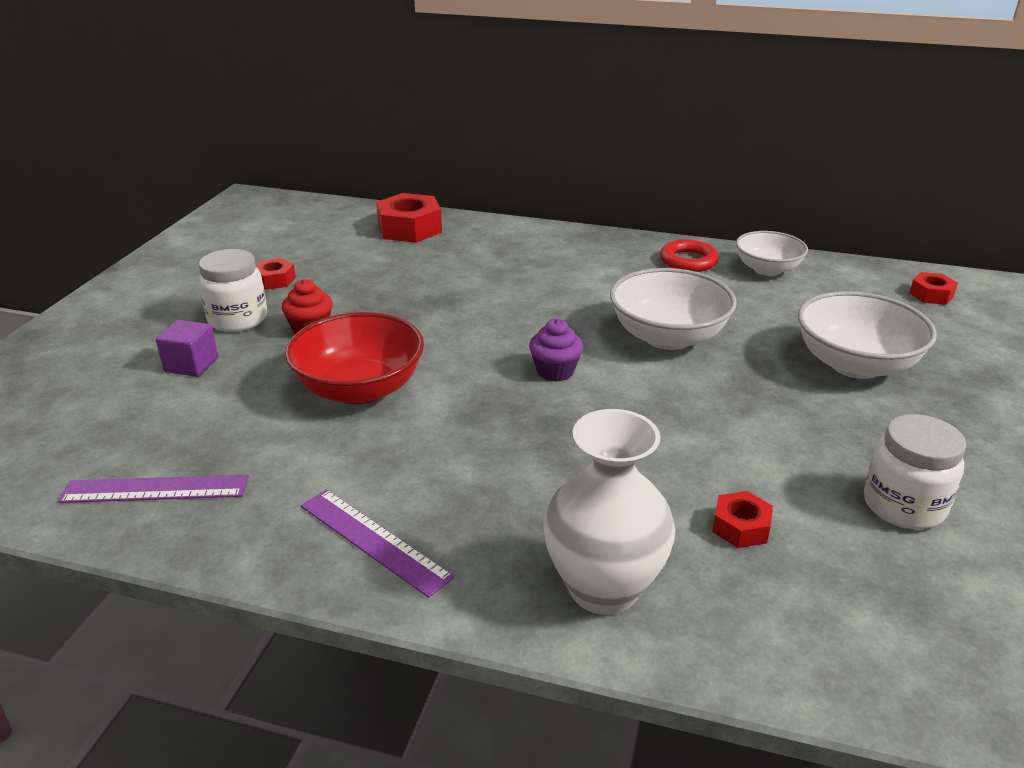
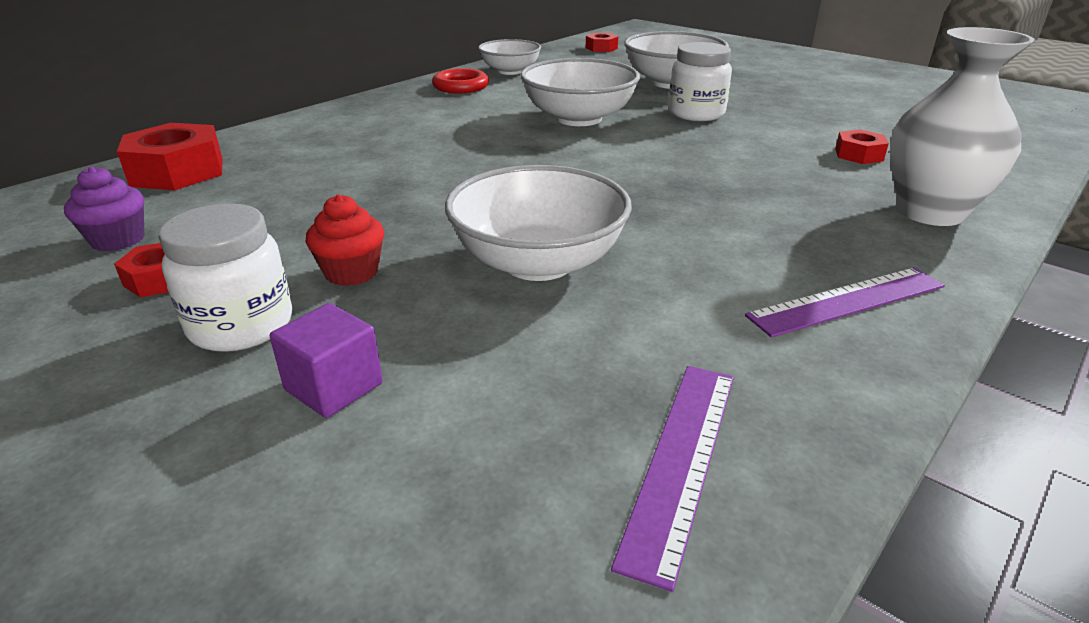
camera: 65 degrees left, 0 degrees up
red bowl [285,312,424,404] -> white bowl [445,165,632,281]
purple cupcake [529,319,583,382] -> purple cupcake moved to [64,166,144,251]
white jar [864,414,966,529] -> white jar moved to [668,42,732,121]

